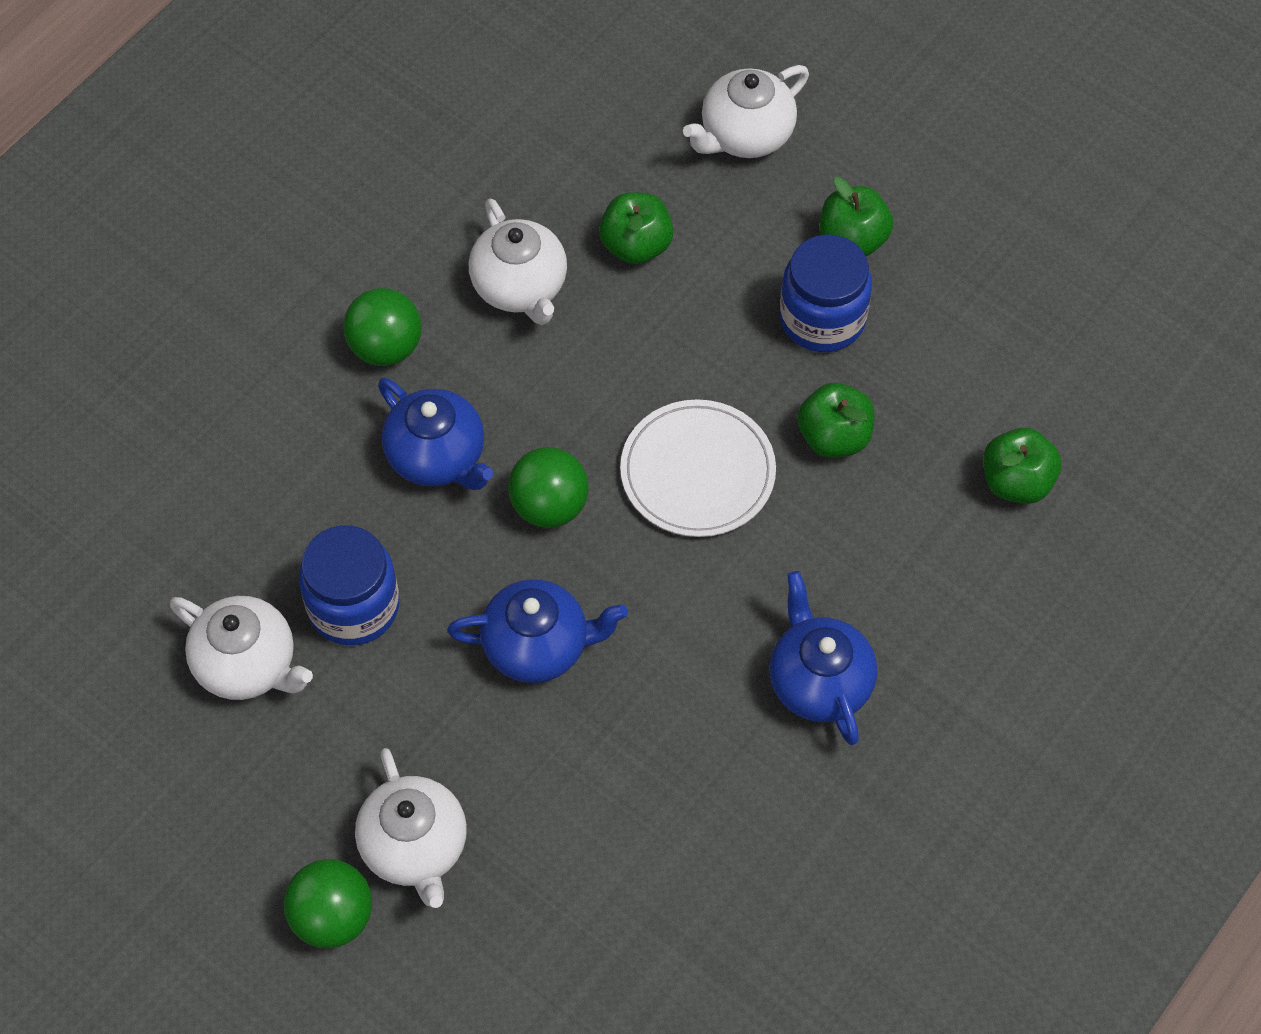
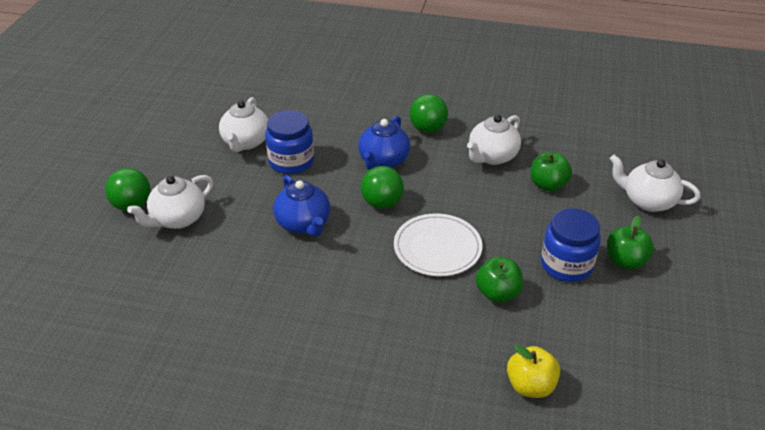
camera: 65 degrees right, 20 degrees down
blue teapot [769,571,877,745] -> none
green apple [983,428,1062,504] -> yellow apple [507,345,560,398]

